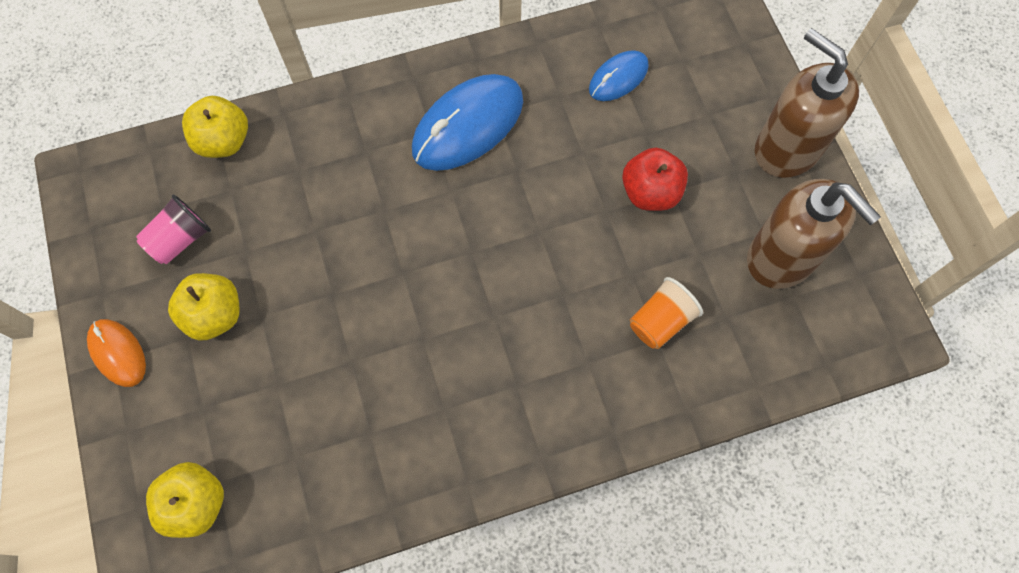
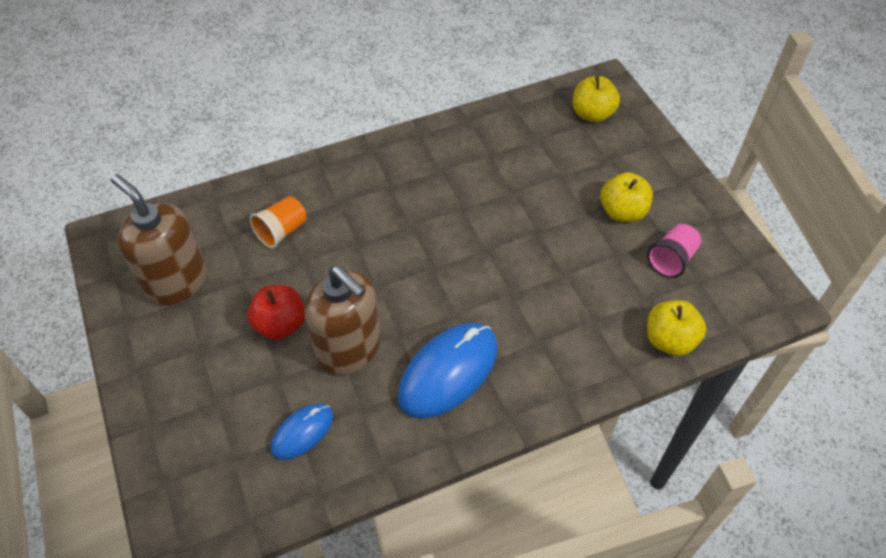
camera: 175 degrees right, 15 degrees down
orange mouse [87,319,146,387] -> none
brown soap dispenser [755,28,859,178] -> brown soap dispenser moved to [305,266,381,375]

